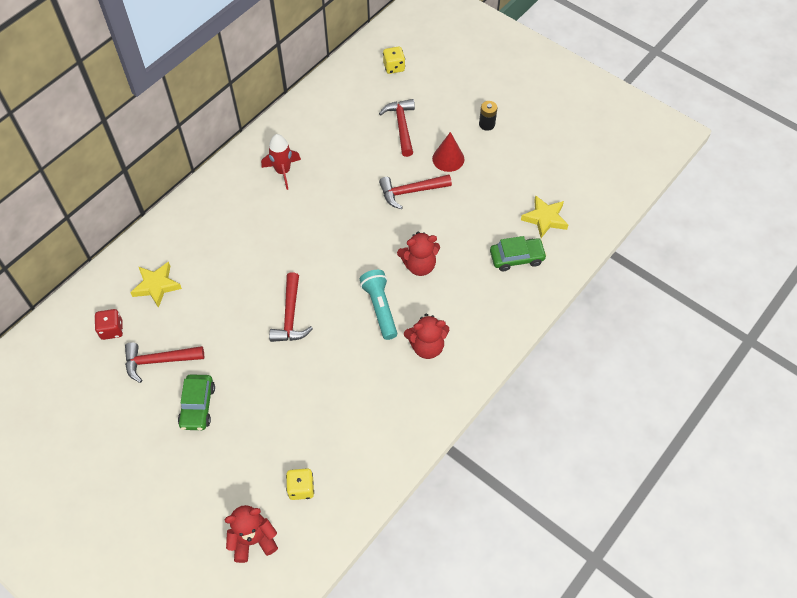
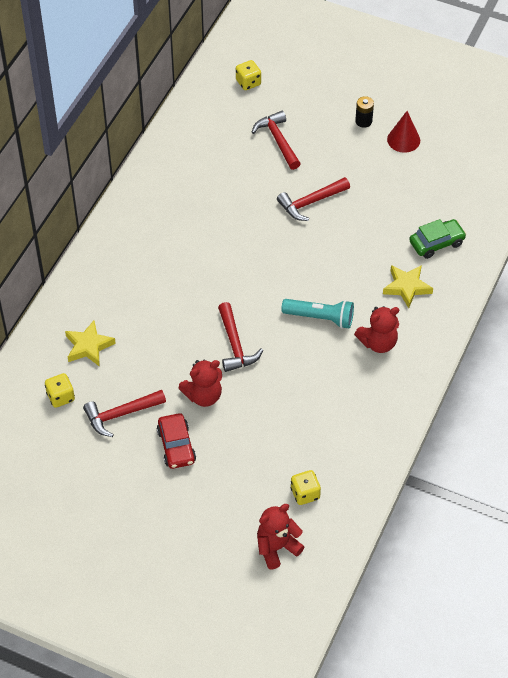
camera: 15 degrees left, 5 degrees down
red dice [94,309,123,340] -> yellow dice [45,373,75,408]
green car [178,374,215,430] -> red car [157,413,196,469]
red rocket [261,134,301,190] -> none
turquoise flashlight [360,270,397,340] -> turquoise flashlight turned 135 degrees clockwise [281,299,354,329]
red teddy bear [397,232,440,276] -> red teddy bear moved to [178,360,222,407]
red cone [432,132,464,172] -> red cone moved to [387,111,420,153]
yellow star [521,195,568,238] -> yellow star moved to [383,265,433,308]

